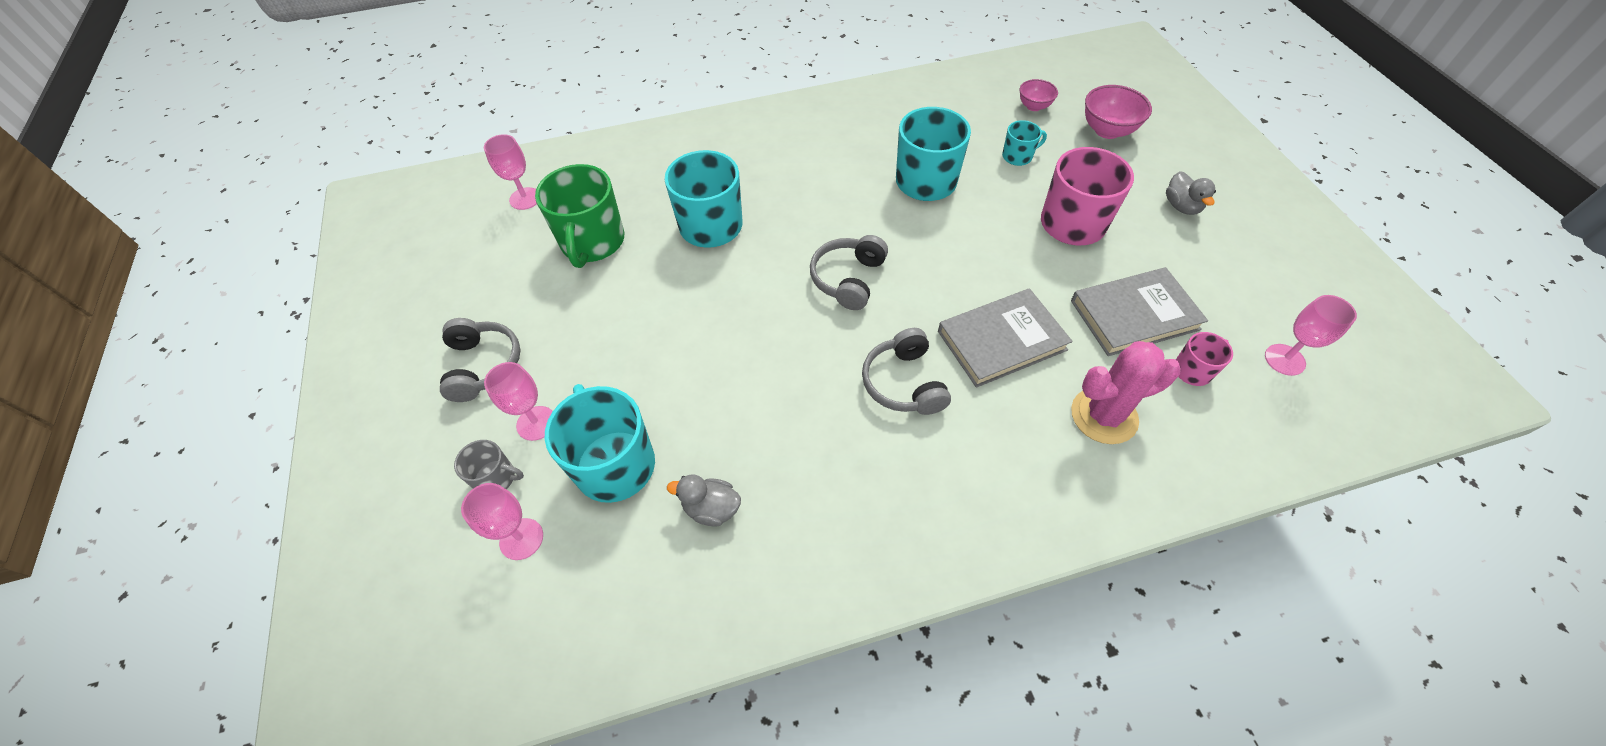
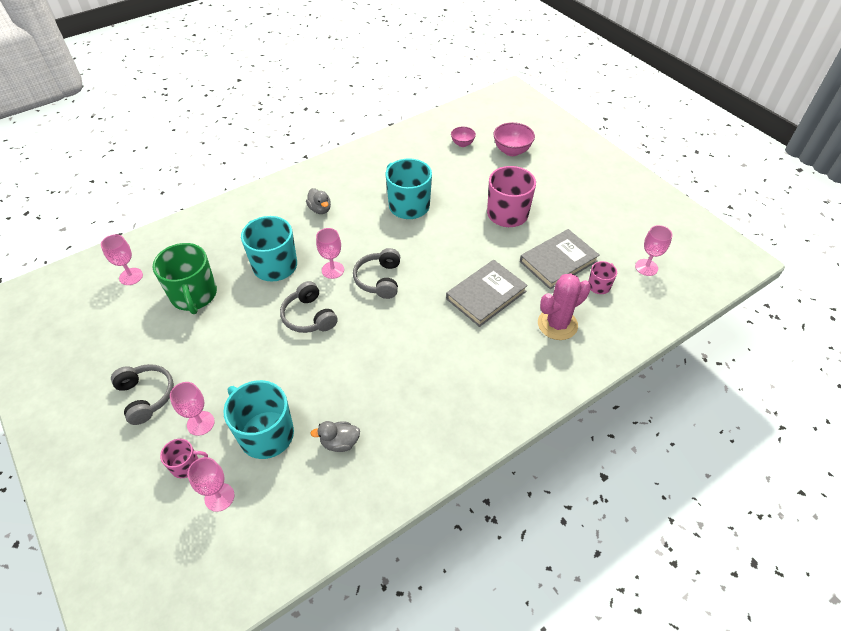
camera: 20 degrees left, 5 degrees down
grey mug [454,440,524,489] -> pink mug [160,439,208,478]
grey headphones [862,328,951,415] -> grey headphones moved to [280,281,338,333]
turquoise mug [1002,120,1047,166] -> none
grey duck [1166,171,1216,215] -> grey duck moved to [306,188,331,214]
none -> pink goblet [316,228,344,279]

